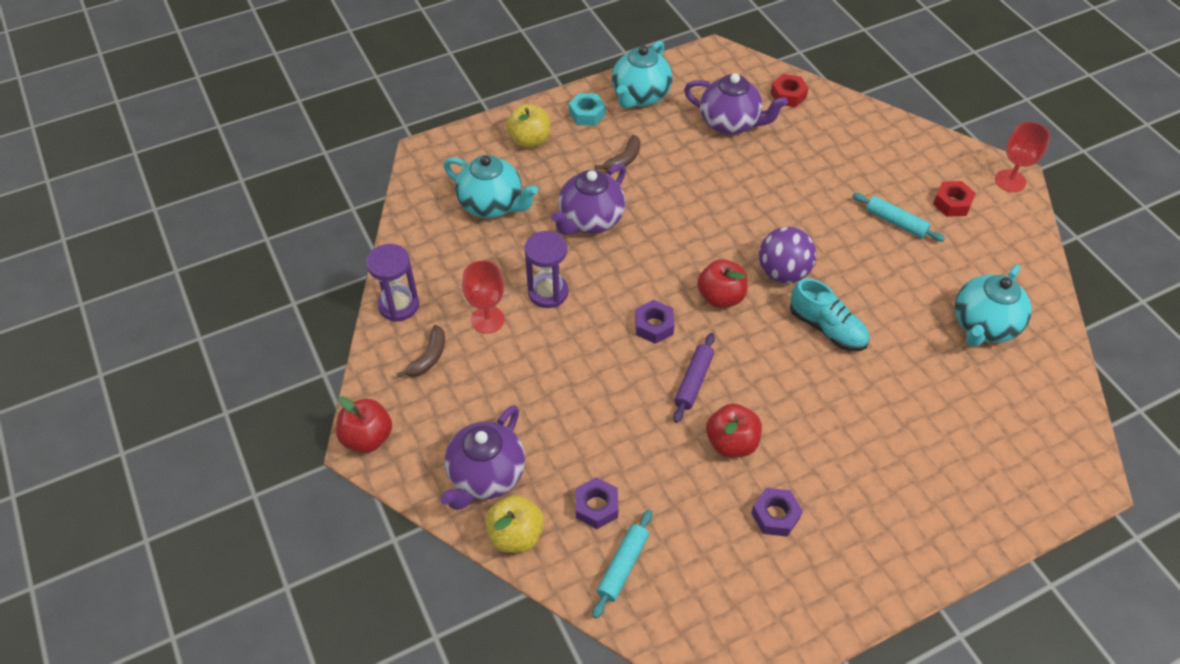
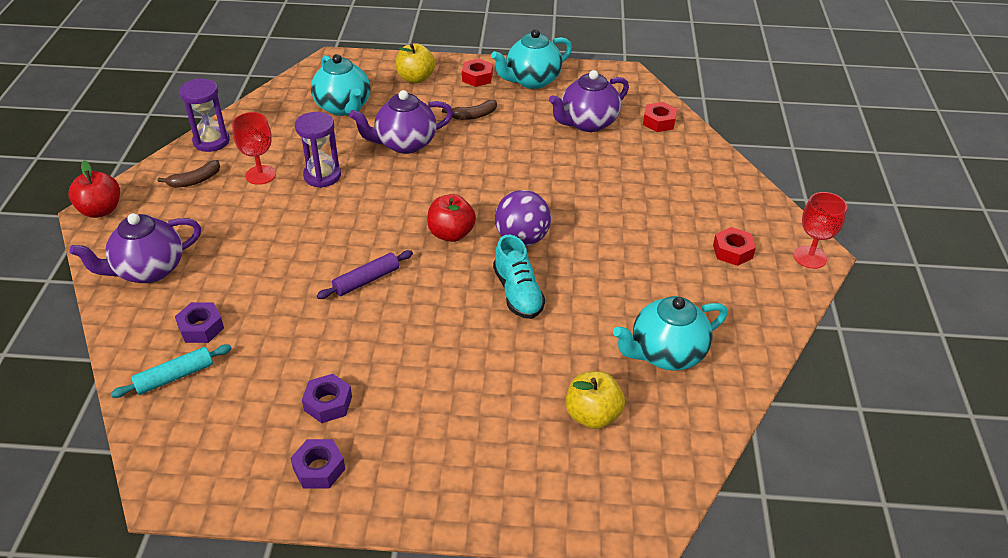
camera: 30 degrees right, 10 degrees down
yellow apple [485,495,544,553] -> yellow apple moved to [566,371,625,429]
turquoise nut [569,93,606,126] -> red nut [462,59,493,87]
purple nut [635,300,675,344] -> purple nut moved to [290,439,345,489]
purple teapot [684,73,788,135] -> purple teapot turned 90 degrees clockwise [549,70,629,132]
red apple [706,404,762,458] -> none
turquoise rolling pin [853,193,945,242] -> none

